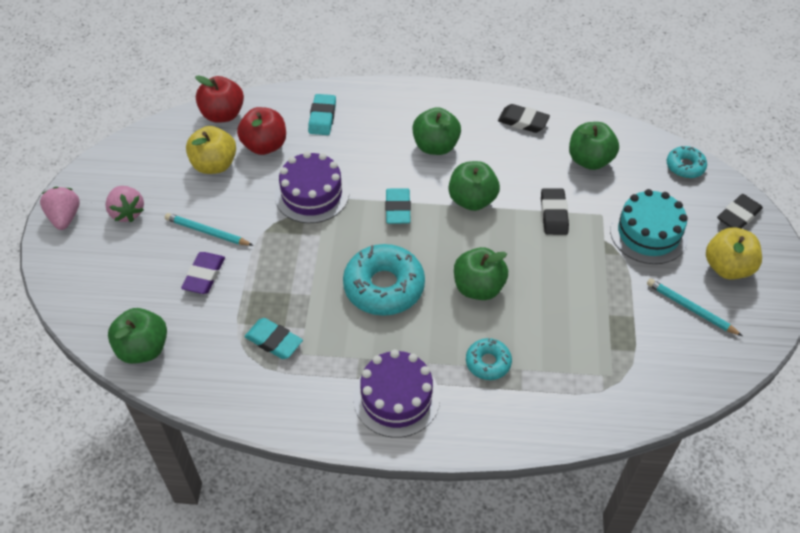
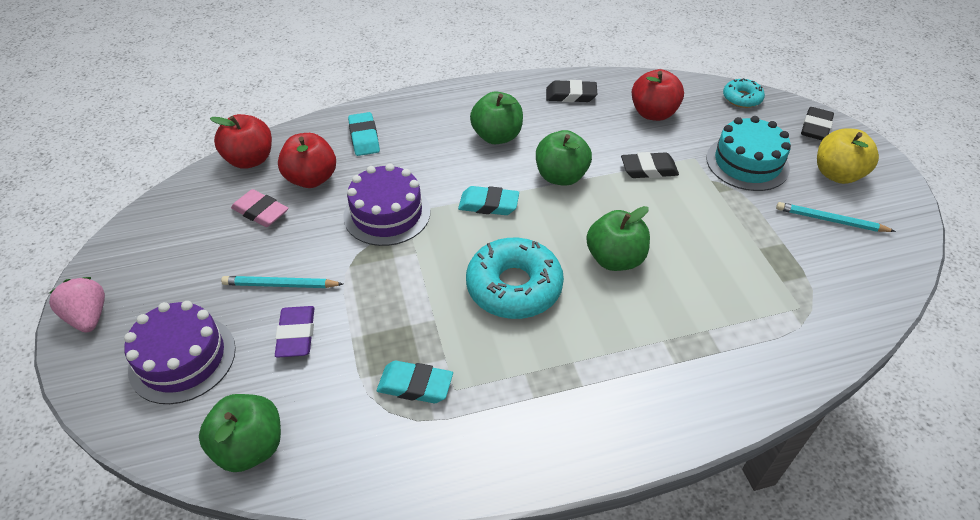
camera: 20 degrees left, 5 degrees down
pink strawberry [105,186,144,222] -> none
yellow apple [186,126,236,174] -> pink eraser [231,189,288,227]
purple cake [353,349,440,438] -> purple cake moved to [124,301,236,404]
turquoise eraser [386,188,411,224] -> turquoise eraser turned 60 degrees counterclockwise [458,186,519,215]
turquoise donut [466,338,512,380] -> none
black eraser [541,188,569,235] -> black eraser turned 75 degrees counterclockwise [621,152,679,178]
green apple [569,122,619,170] -> red apple [632,69,684,121]

